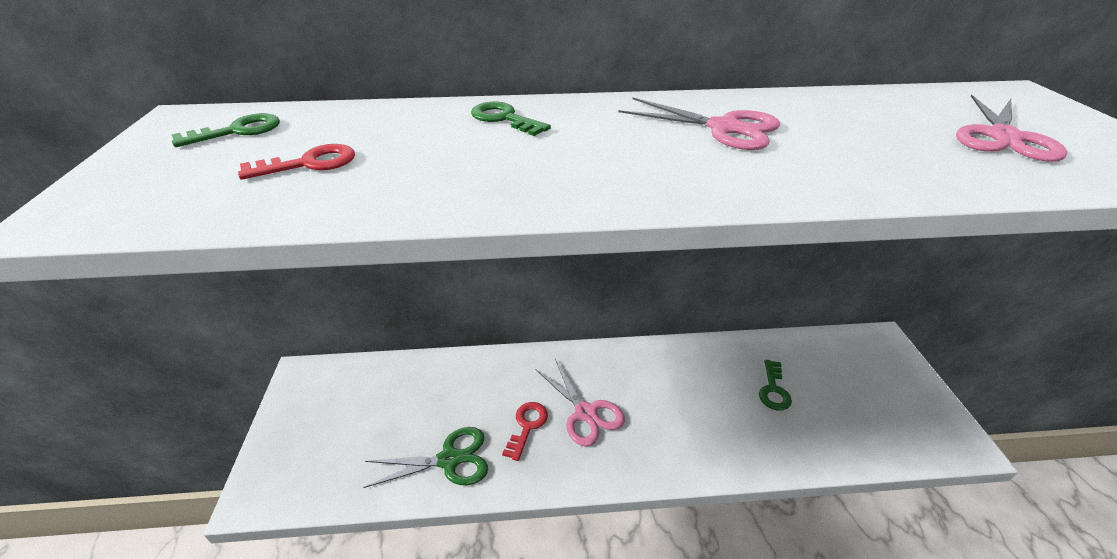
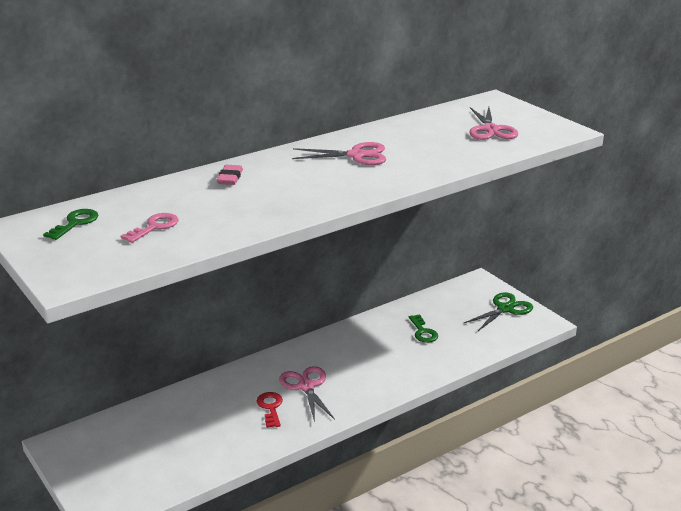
camera: 30 degrees left, 10 degrees down
red key [238,144,355,180] -> pink key [120,213,179,243]
green scissors [363,427,488,488] -> green scissors moved to [464,292,533,332]
green key [471,101,551,136] -> pink eraser [217,165,243,185]
pink scissors [535,359,625,446] -> pink scissors turned 135 degrees counterclockwise [279,366,335,422]

